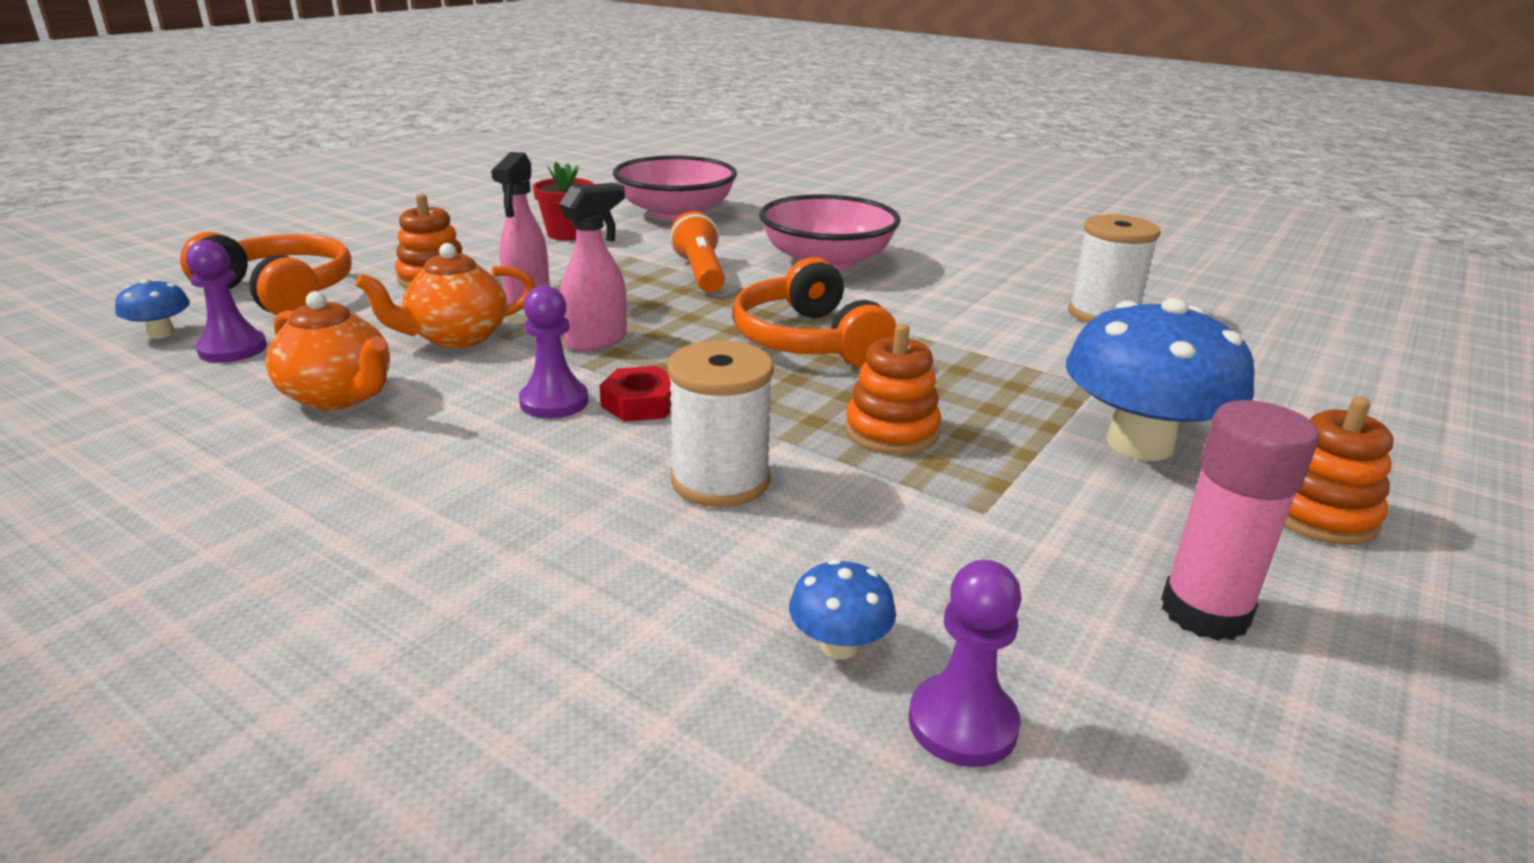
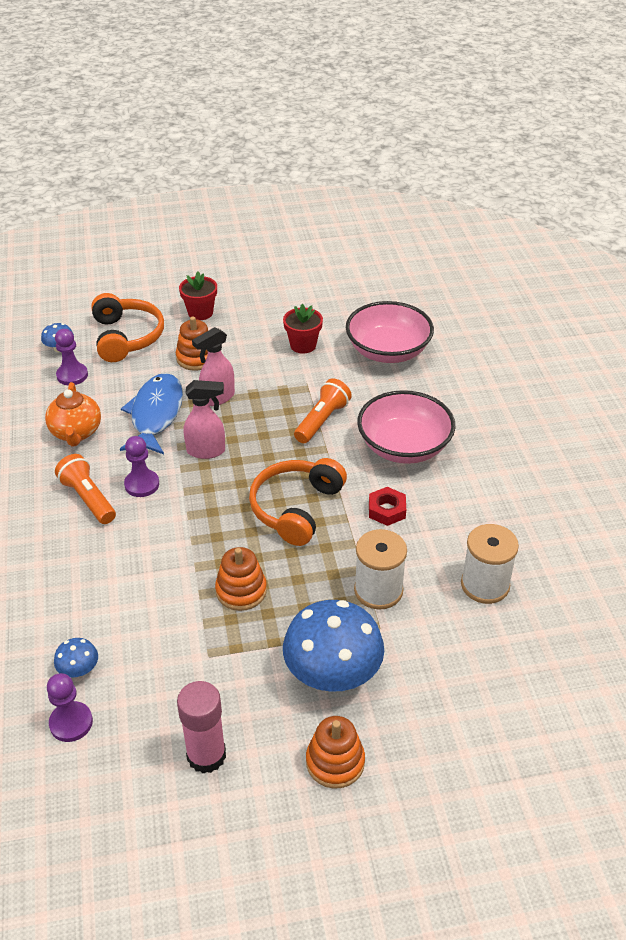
camera: 45 degrees right, 15 degrees up
orange teapot [355,243,535,349] -> blue fish [120,373,183,454]
red nut [599,366,672,422] -> red nut moved to [369,487,406,526]
white spool [667,341,774,507] -> white spool moved to [354,529,407,610]
none -> orange flashlight [55,454,116,524]
none -> red flower pot [179,271,217,320]

